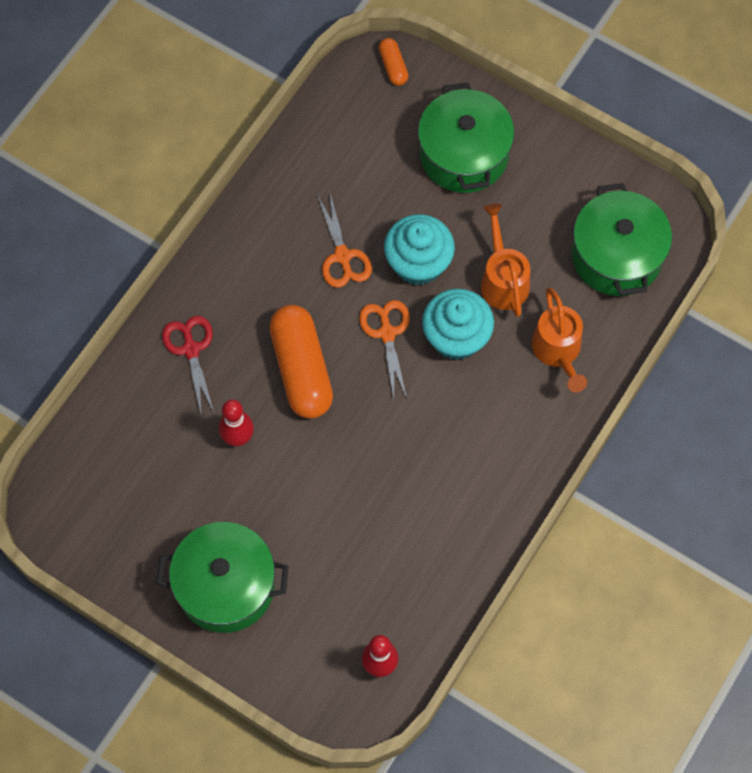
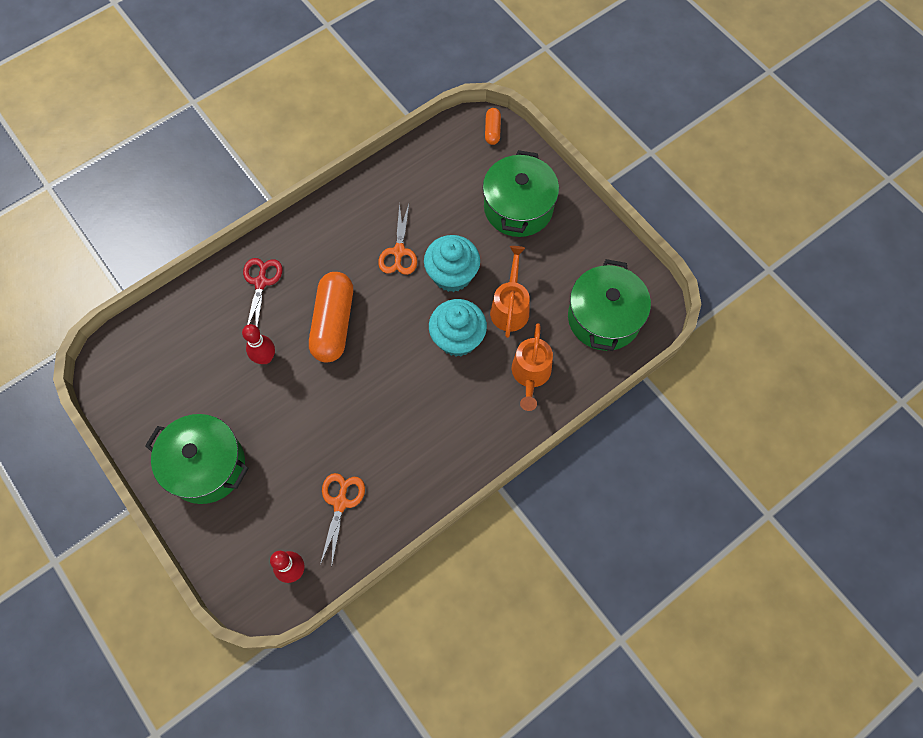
camera: 20 degrees right, 0 degrees up
orange scissors [359,300,410,399] -> orange scissors moved to [320,473,365,568]

